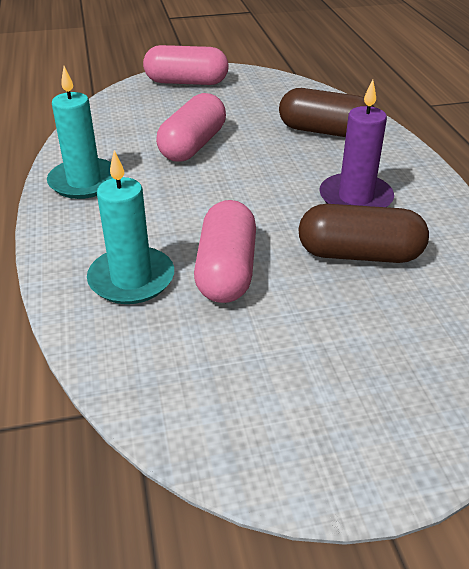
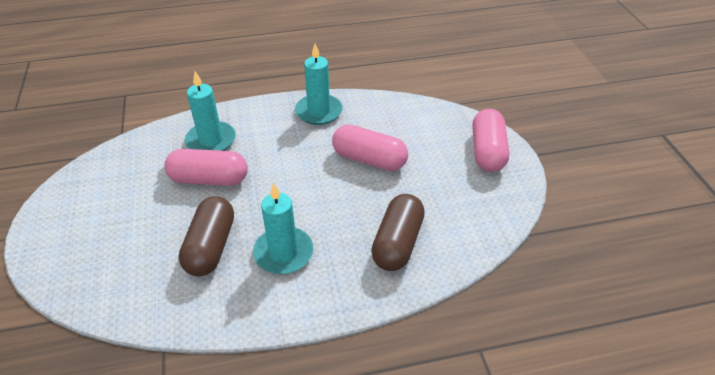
camera: 90 degrees right, 5 degrees up
purple candle [319,80,394,207] -> turquoise candle [253,182,313,274]

